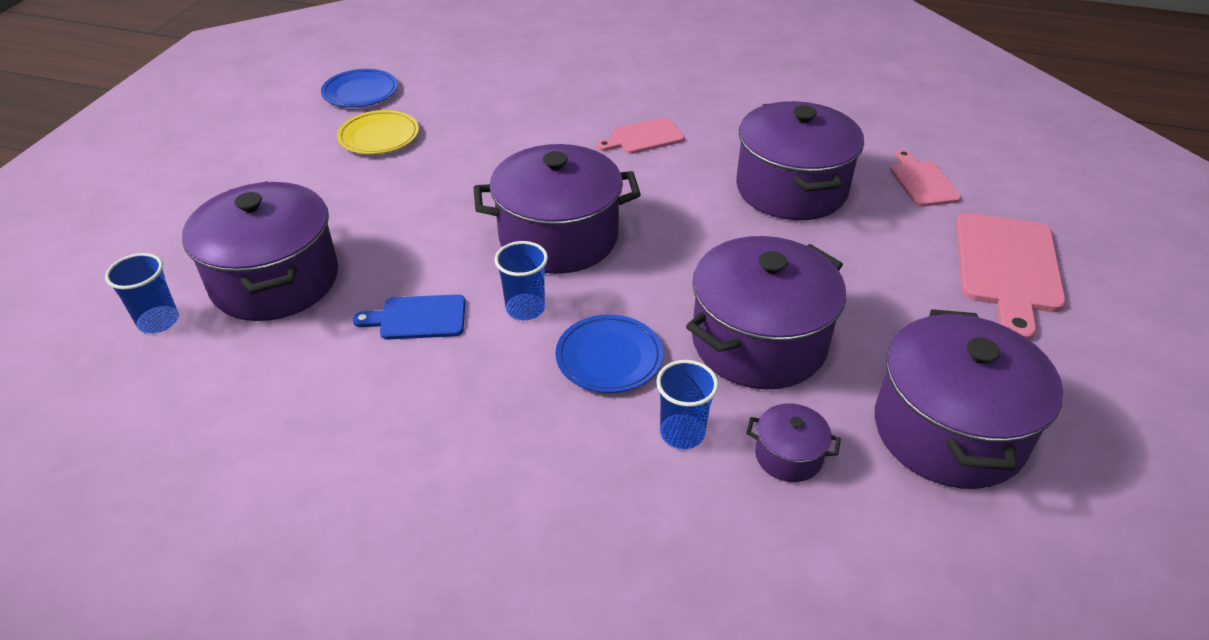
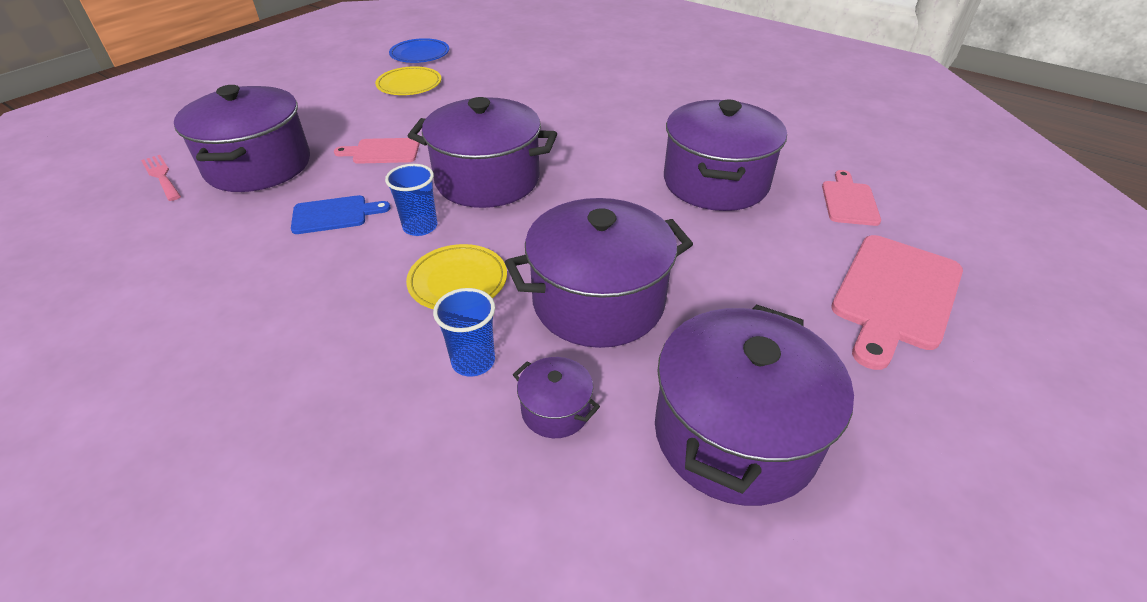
camera: 20 degrees right, 0 degrees up
blue cup [105,253,179,333] -> pink fork [141,155,181,201]
blue cutting board [352,294,465,340] -> blue cutting board turned 150 degrees clockwise [291,195,391,234]
blue plate [555,315,663,393] -> yellow plate [406,244,507,309]
pink cutting board [597,117,685,154] -> pink cutting board moved to [334,138,420,164]

